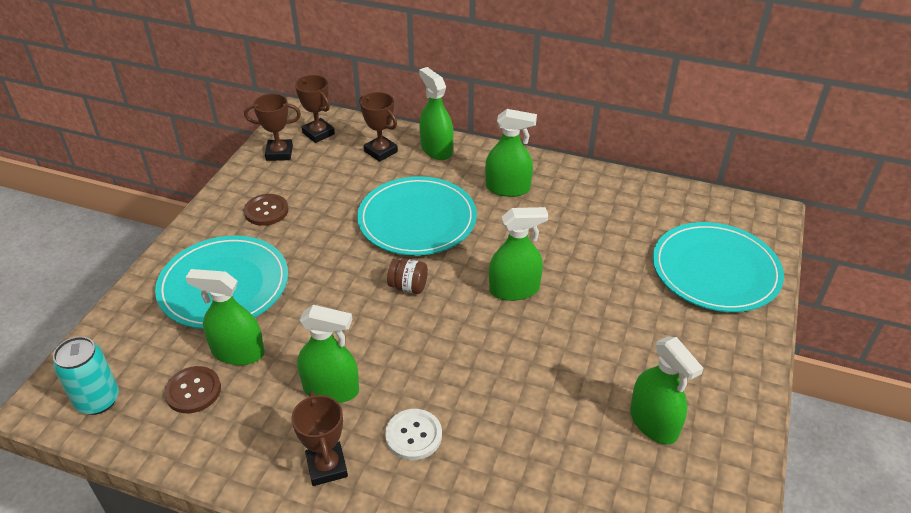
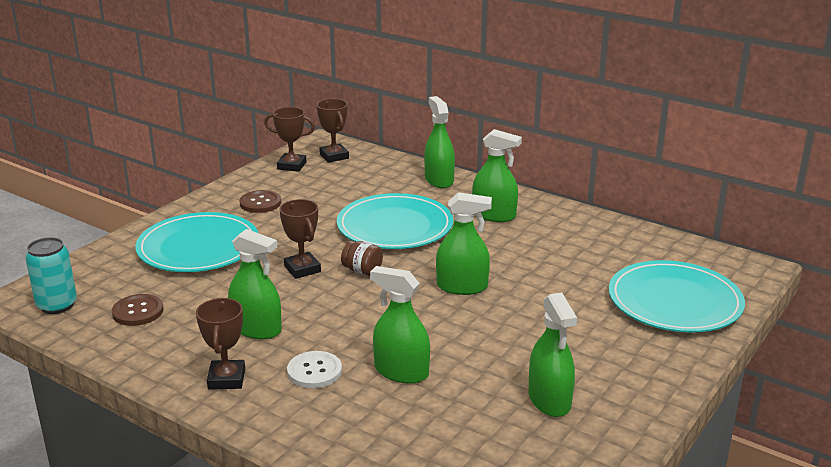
camera: 15 degrees right, 15 degrees down
green spray bottle [185,269,265,365] -> green spray bottle moved to [370,266,430,384]
brown trophy [359,92,398,162] -> brown trophy moved to [279,199,321,279]

